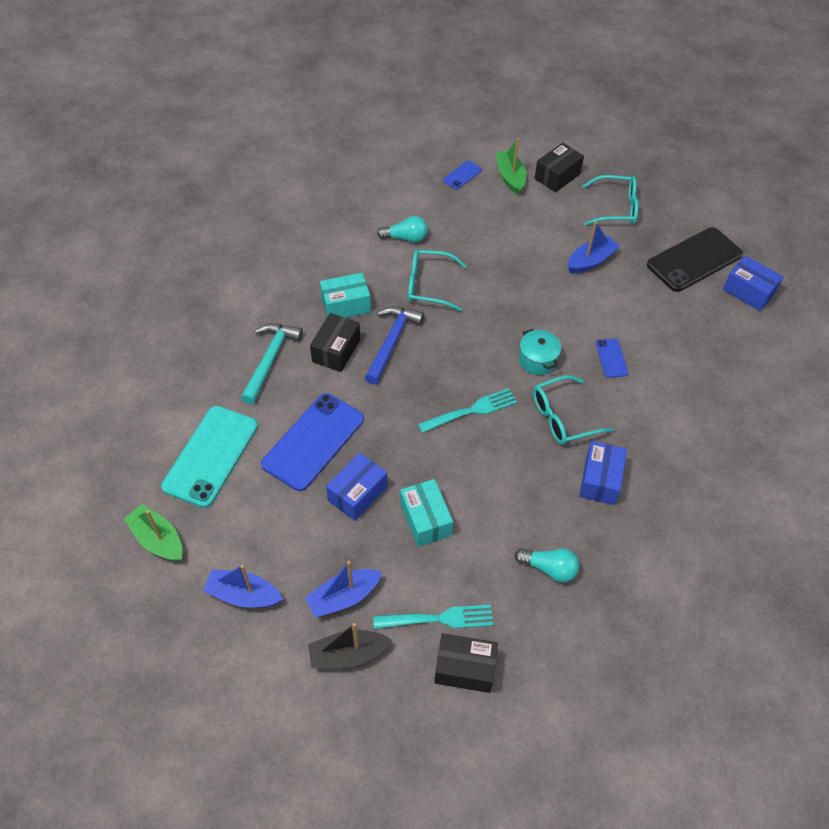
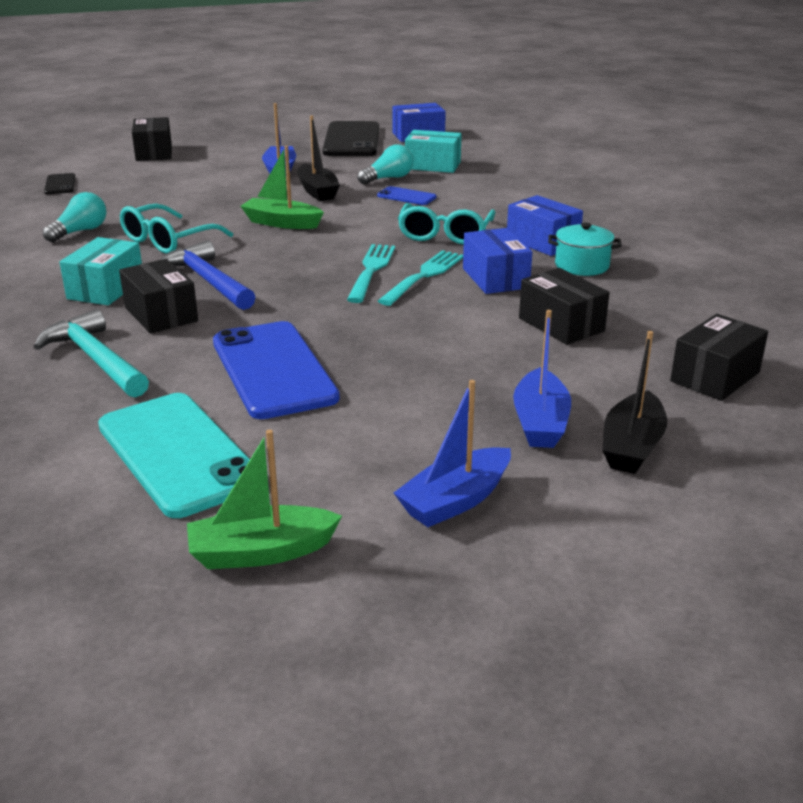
camera: 55 degrees left, 25 degrees down
blue box [326,453,388,521] -> blue box moved to [463,228,532,294]
turquoise fork [373,605,493,629] -> turquoise fork moved to [378,250,463,306]
turquoise box [400,479,453,547] -> turquoise box moved to [405,130,462,173]
blue phone [443,161,482,190] -> black phone [44,173,76,194]
green boat [496,138,526,195] -> green boat moved to [241,146,324,229]
turquoise light bulb [515,548,579,582] -> turquoise light bulb moved to [357,144,413,185]
turquoise pot [519,329,561,375] -> turquoise pot moved to [548,223,621,276]
turquoise glasses [583,175,638,226] -> none
none -> black boat [297,116,340,201]
none -> black box [519,268,610,345]

